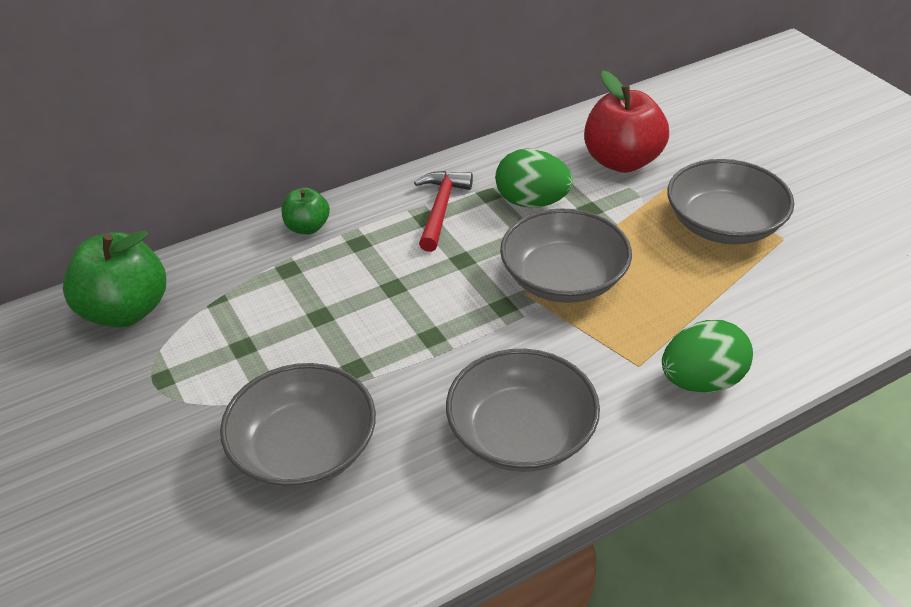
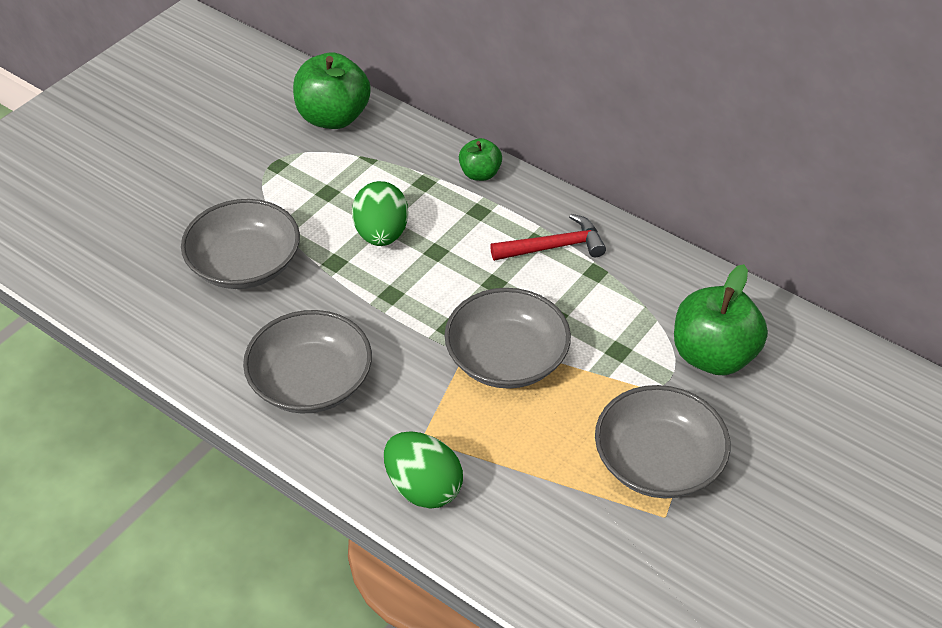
camera: 65 degrees right, 5 degrees up
green egg [495,148,573,208] -> green egg moved to [352,181,408,246]
red apple [584,70,669,173] -> green apple [674,264,768,375]

